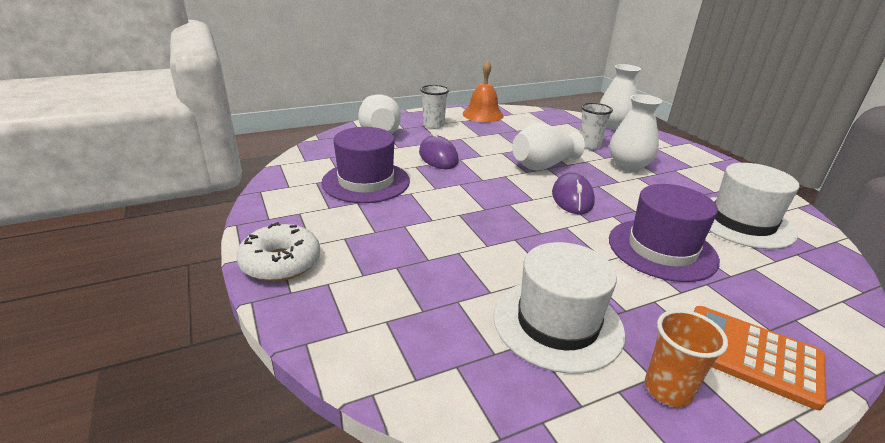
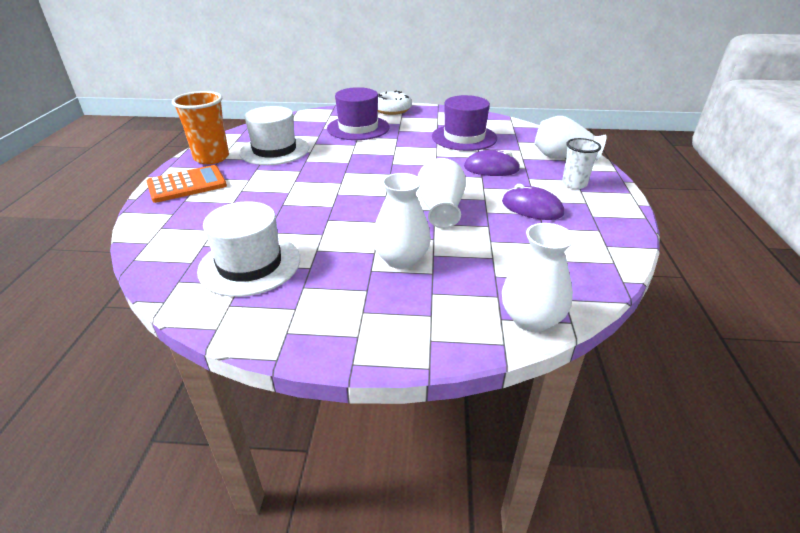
camera: 120 degrees right, 5 degrees up
orange bell [463,60,504,122] -> none
purple mouse [552,173,595,214] -> purple mouse moved to [502,184,564,220]
white cup [580,103,613,150] -> none
purple hat [609,184,720,282] -> purple hat moved to [327,87,390,140]
orange cup [645,309,728,407] -> orange cup [172,91,229,164], size x1.55

